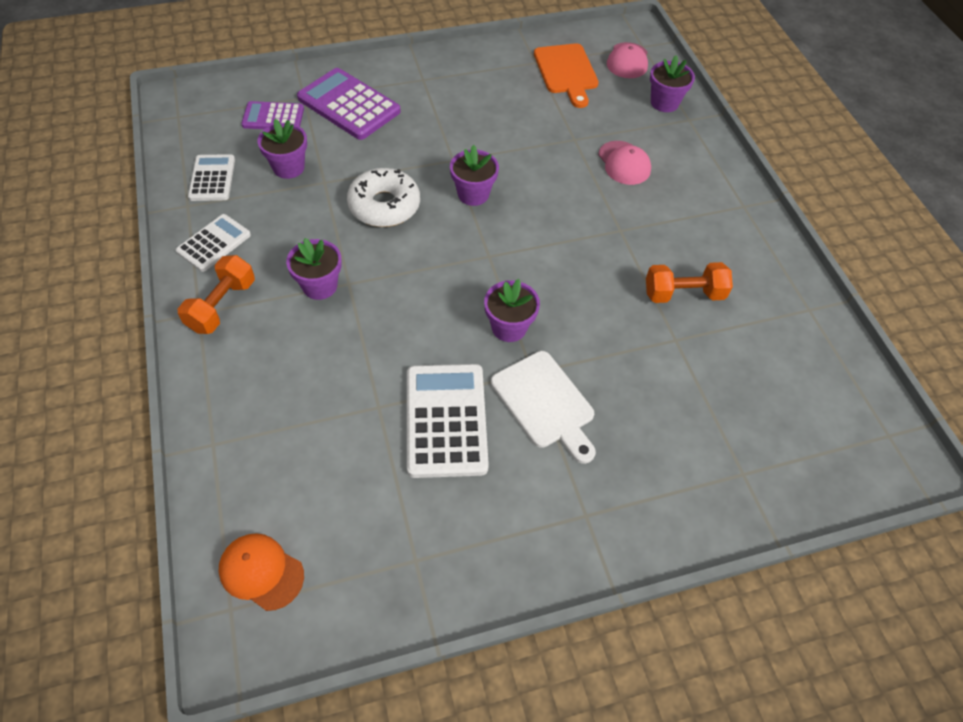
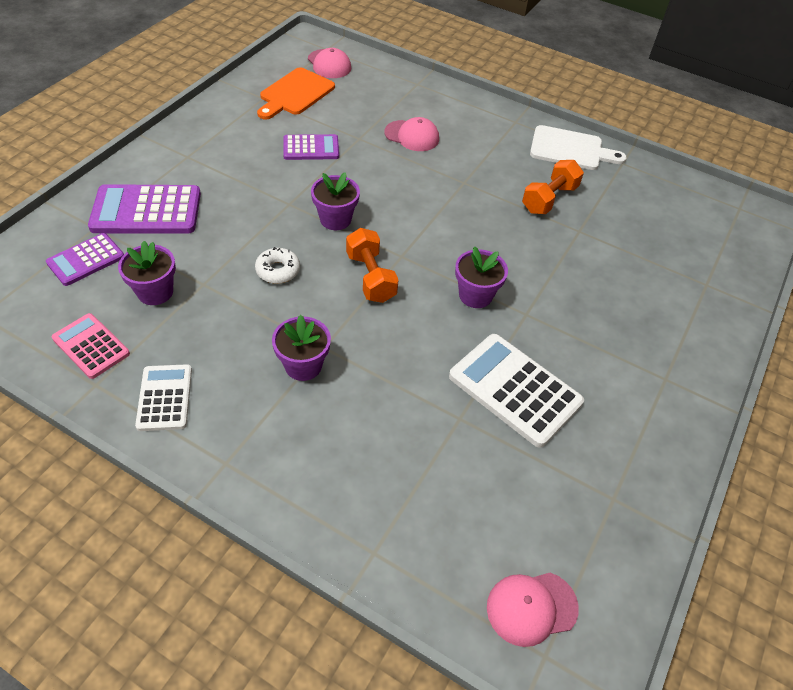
camera: 45 degrees left, 5 degrees down
orange dumbbell [178,255,255,334] -> orange dumbbell moved to [346,228,399,303]
white calculator [188,154,235,201] -> pink calculator [52,313,130,379]
orange cap [219,533,304,611] -> pink cap [487,573,579,647]
white donut [347,168,420,227] -> white donut [255,247,300,284], size x0.59
white cutting board [491,351,596,464] -> white cutting board moved to [530,125,627,170]
orange cutting board [534,43,599,108] -> orange cutting board turned 90 degrees clockwise [257,67,335,120]
purple flower pot [650,55,695,112] -> none
none -> purple calculator [283,134,339,160]

